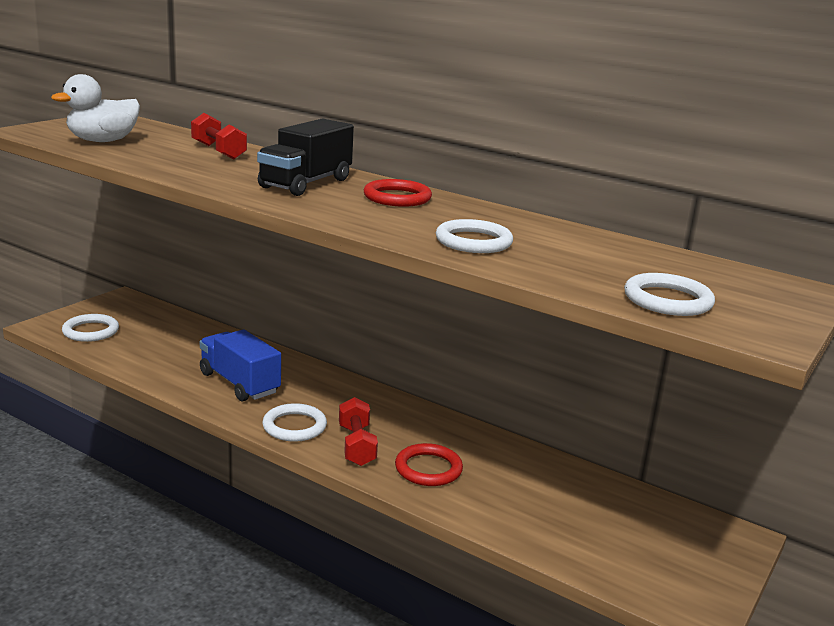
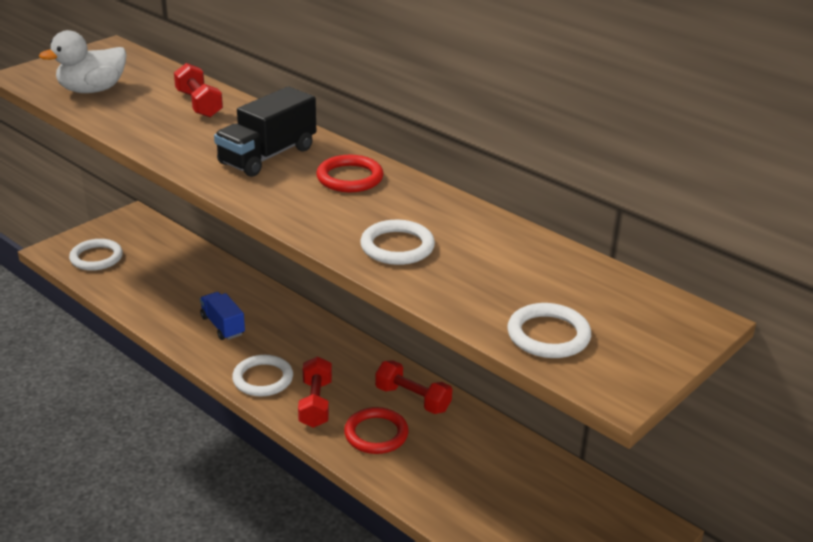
camera: 10 degrees right, 10 degrees up
blue truck [200,329,281,402] -> blue truck [200,292,245,340], size x0.64
none -> red dumbbell [375,360,452,414]

